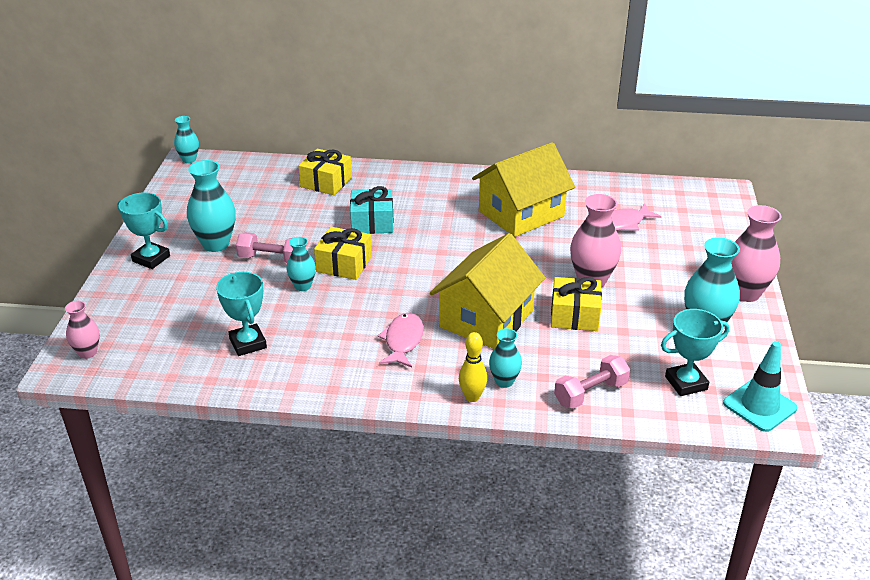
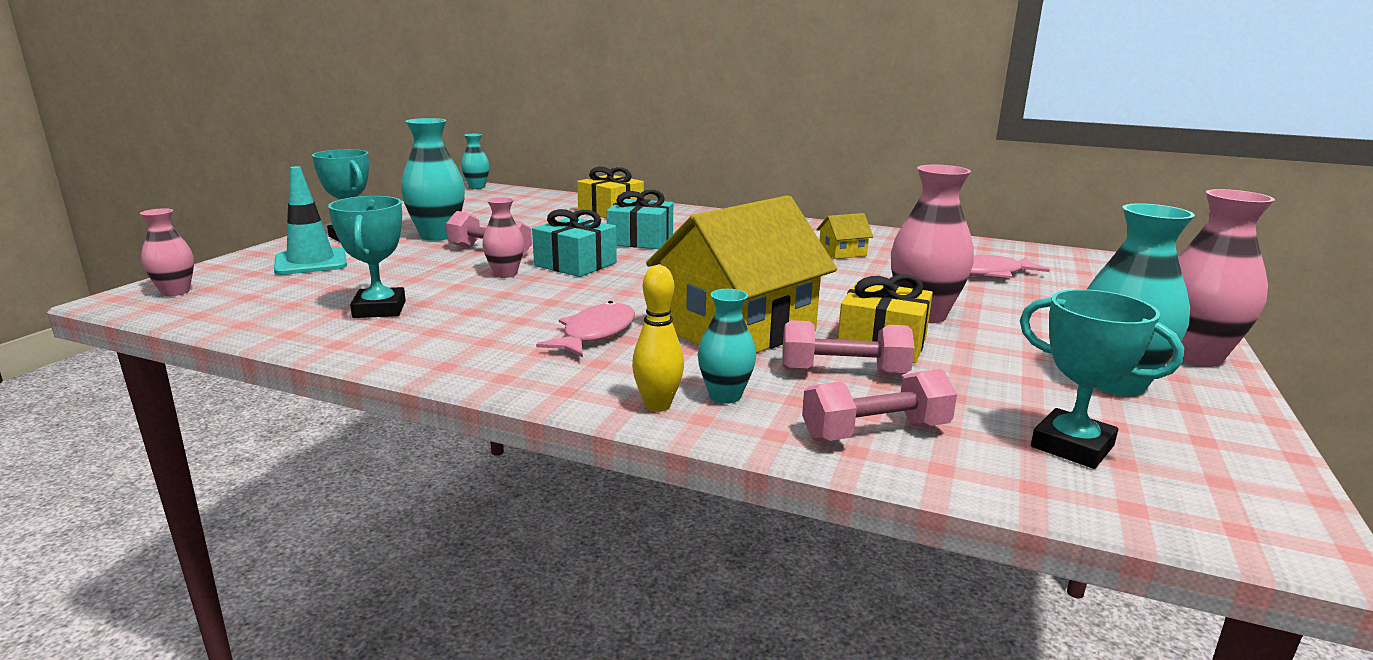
camera: 15 degrees right, 15 degrees down
turquoise vase [286,237,316,291] -> pink vase [482,197,524,278]
yellow gift [314,227,372,280] -> turquoise gift [532,209,617,277]
yellow house [472,142,575,237] -> yellow house [816,213,873,259], size x0.41
turquoise trophy [661,309,730,396] -> turquoise trophy turned 45 degrees clockwise [1020,289,1184,469]
turquoise traffic cone [723,341,797,432] -> turquoise traffic cone moved to [274,166,347,275]
none -> pink dumbbell [783,320,915,375]

